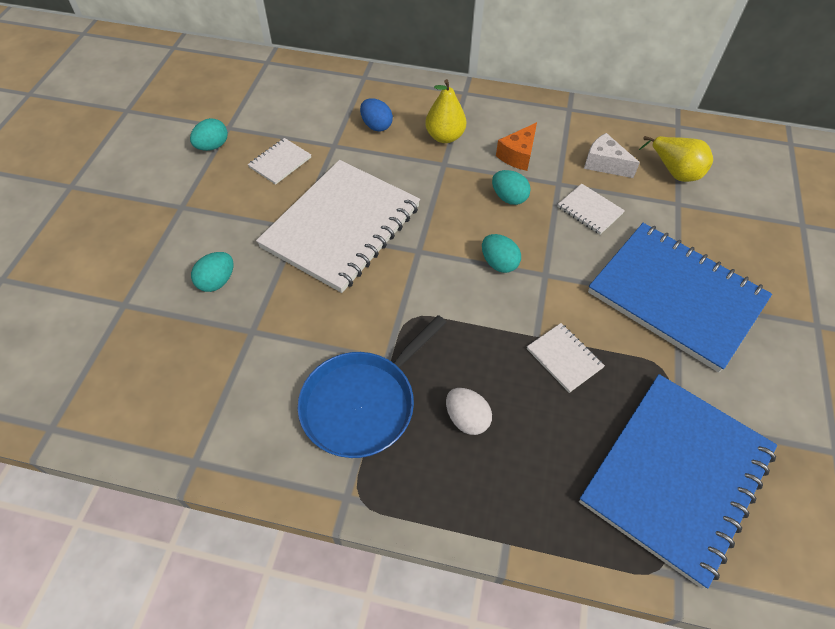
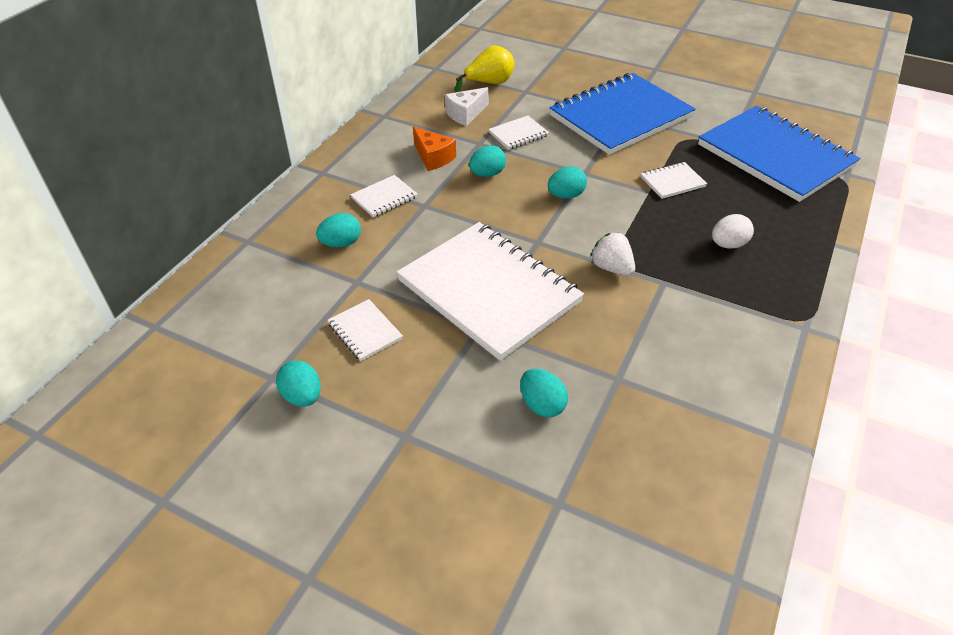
camera: 75 degrees left, 10 degrees down
blue pan [298,315,447,458] -> none
blue egg [360,98,393,132] -> turquoise egg [316,213,361,247]
yellow pear [425,79,467,143] -> white notebook [350,175,417,218]
none -> white strawberry [590,232,635,276]

